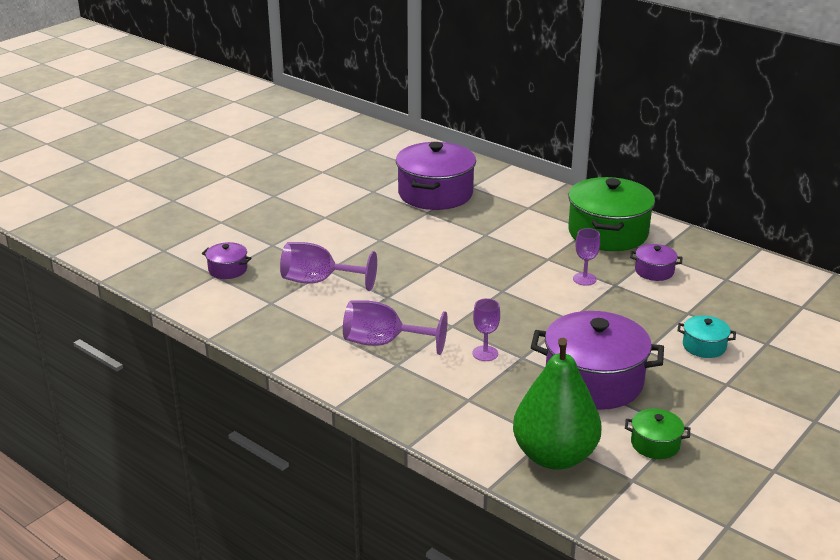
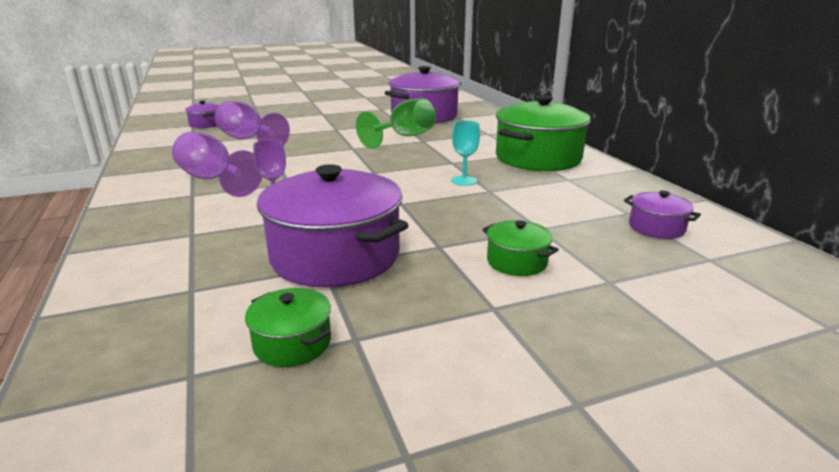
camera: 30 degrees right, 5 degrees down
green pear [513,338,602,470] -> none
purple goblet [573,228,600,286] -> turquoise goblet [451,120,480,186]
purple pot [630,244,683,281] -> purple pot moved to [624,191,701,239]
turquoise pot [677,315,736,358] -> green pot [482,220,559,276]
none -> green goblet [356,98,436,149]

